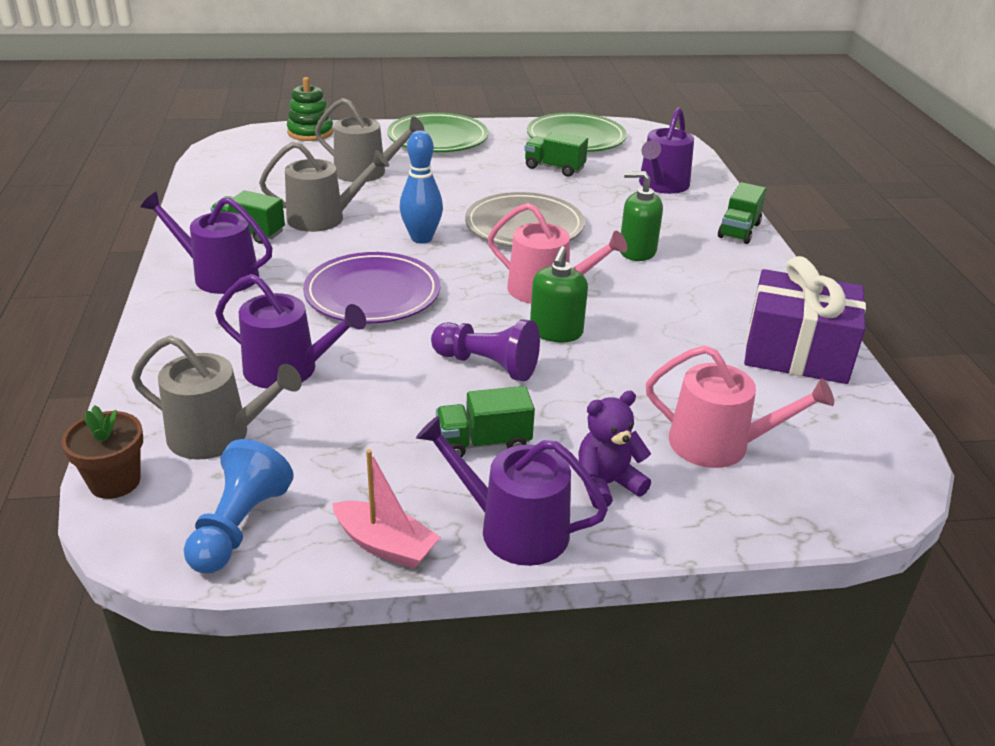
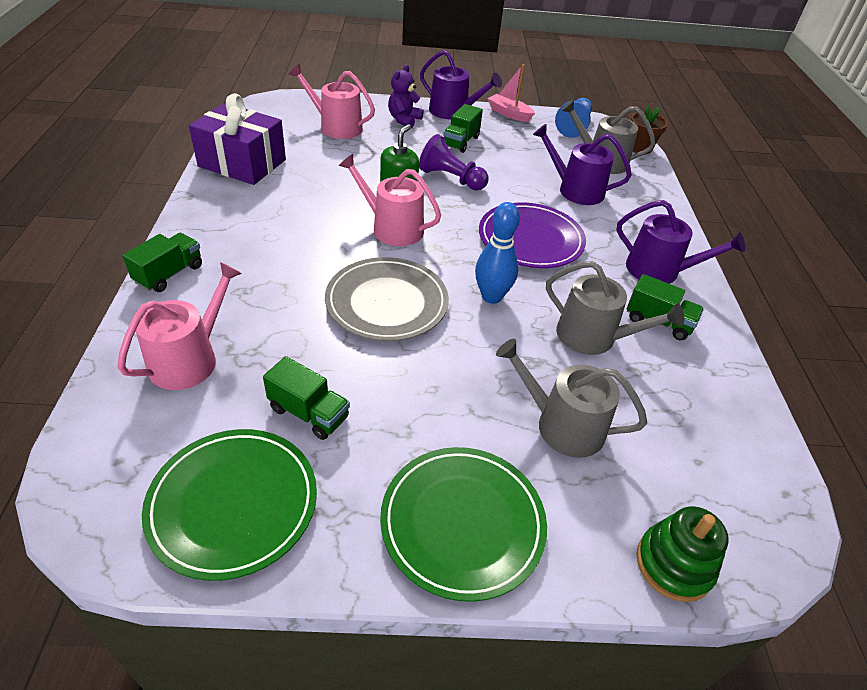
camera: 175 degrees left, 10 degrees up
grey watering can [259,142,389,232] -> grey watering can turned 150 degrees counterclockwise [546,261,684,355]
green truck [436,386,535,457] -> green truck turned 120 degrees clockwise [443,104,483,153]
purple teddy bear [579,391,651,509] -> purple teddy bear turned 135 degrees clockwise [388,64,424,128]
green soap dispenser [620,171,663,261] -> none
purple watering can [639,107,694,194] -> pink watering can [117,262,242,390]

